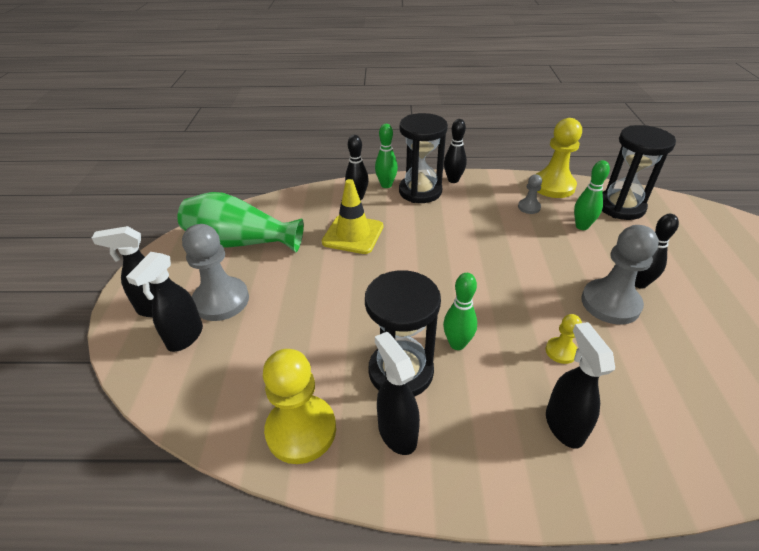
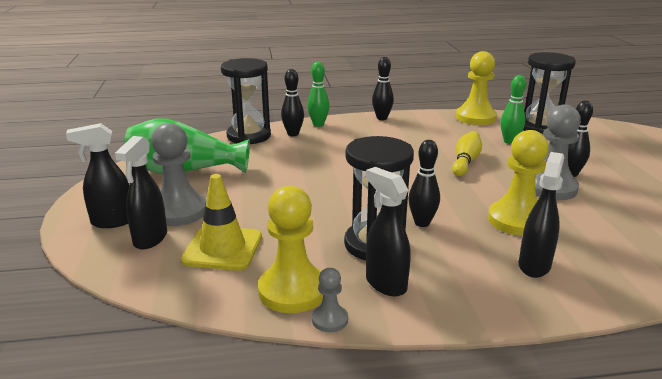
camera: 10 degrees left, 15 degrees down
yellow traffic cone [322,179,383,254] -> yellow traffic cone moved to [181,174,262,270]
black hourglass [399,113,448,203] -> black hourglass moved to [221,58,271,144]
green bowling pin [443,273,477,350] -> black bowling pin [408,140,440,227]
grey pawn [518,174,542,214] -> grey pawn moved to [312,268,348,332]
yellow pawn [546,314,582,364] -> yellow pawn [488,130,549,236], size x2.03
black spray bottle [546,322,615,449] -> black spray bottle turned 45 degrees clockwise [519,152,565,278]
none -> yellow bowling pin [452,131,482,176]

